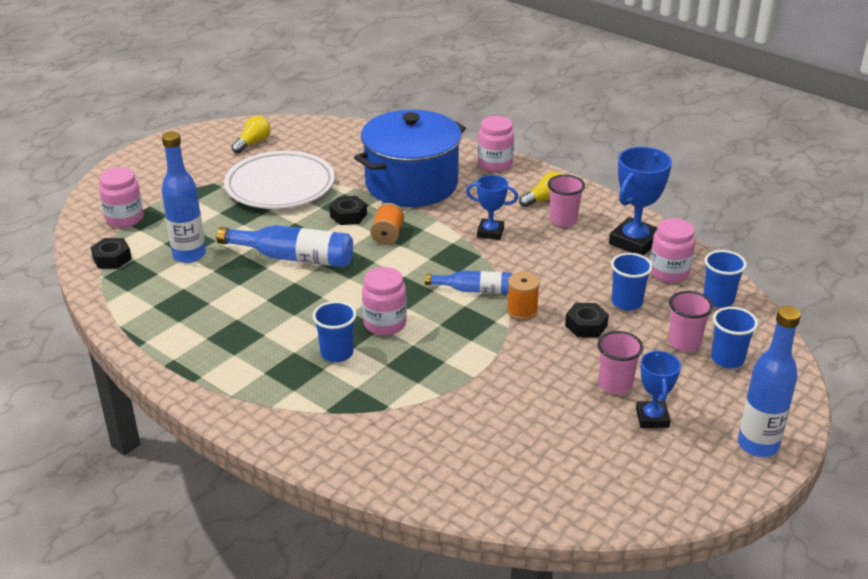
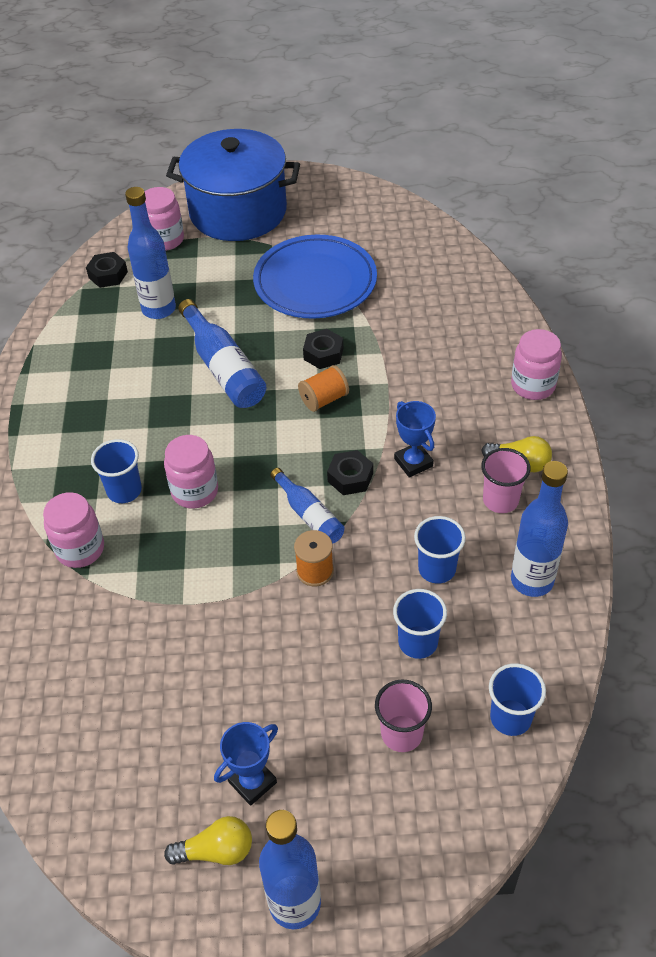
camera: 50 degrees right, 15 degrees up
white plate [224,151,335,209] -> blue plate [253,235,377,319]
yellow light bulb [231,116,271,153] -> yellow light bulb moved to [164,816,252,865]
blue pot [354,110,466,207] -> blue pot moved to [166,129,300,241]
black nut [565,303,609,338] -> black nut moved to [327,450,373,495]
pink cup [597,331,643,394] -> none
blue trophy [609,147,672,256] -> blue bottle [511,461,568,597]
pink jar [650,218,695,283] -> pink jar moved to [43,492,104,568]
blue cup [711,307,758,368] -> blue cup moved to [414,516,466,584]

